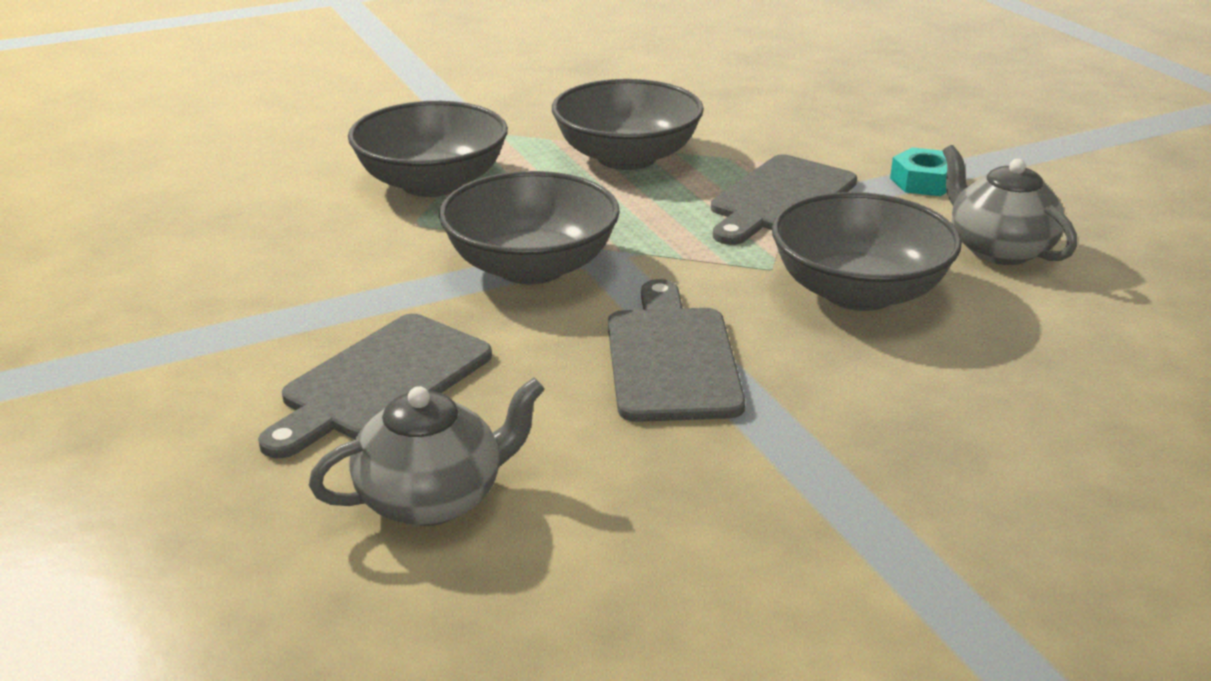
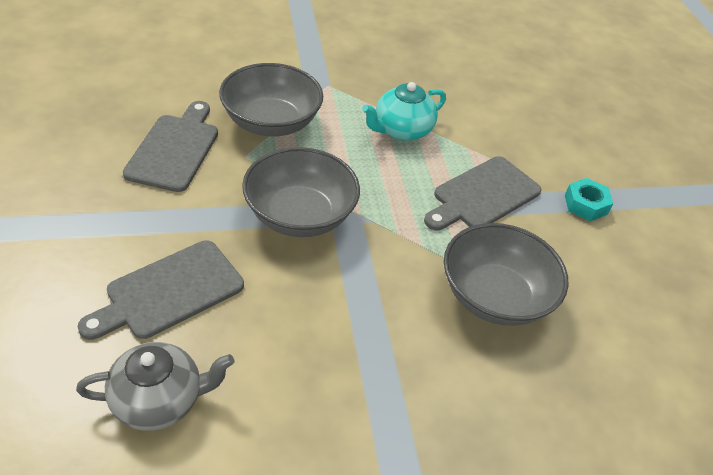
camera: 10 degrees right, 15 degrees up
grey bowl [552,79,704,170] -> turquoise teapot [362,82,446,141]
grey cutting board [608,279,745,422] -> grey cutting board moved to [123,101,218,192]
grey teapot [943,145,1077,265] -> none

